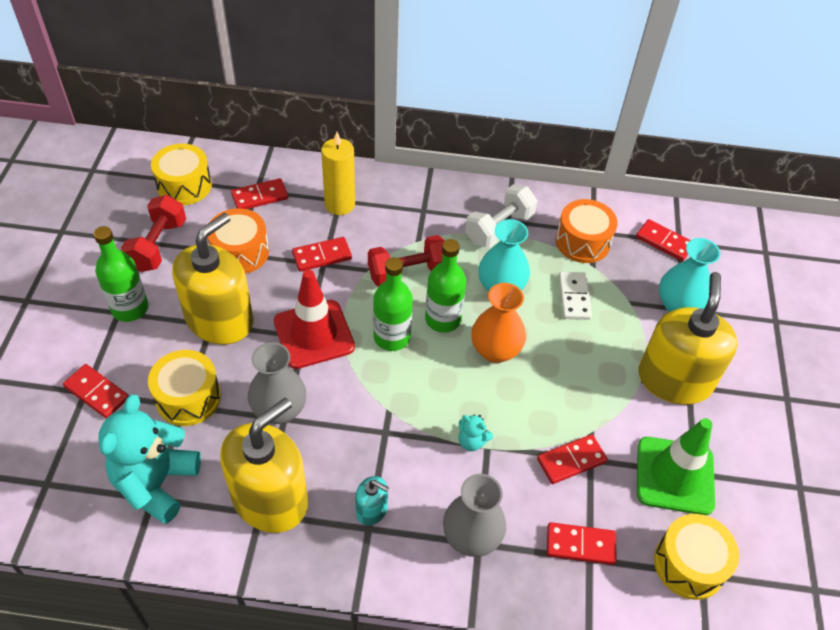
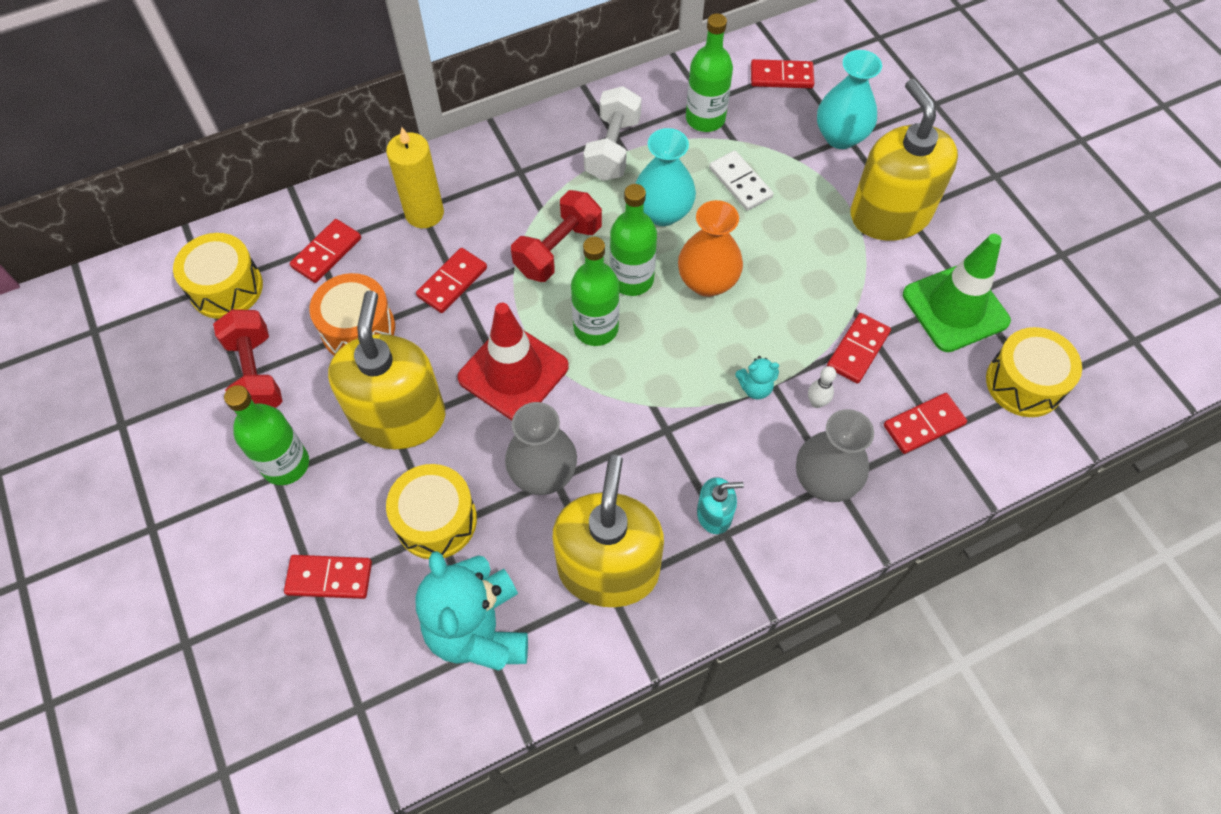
camera: 30 degrees left, 10 degrees up
orange drum [555,199,618,263] -> green bottle [686,13,733,132]
none -> white bowling pin [808,366,836,408]

